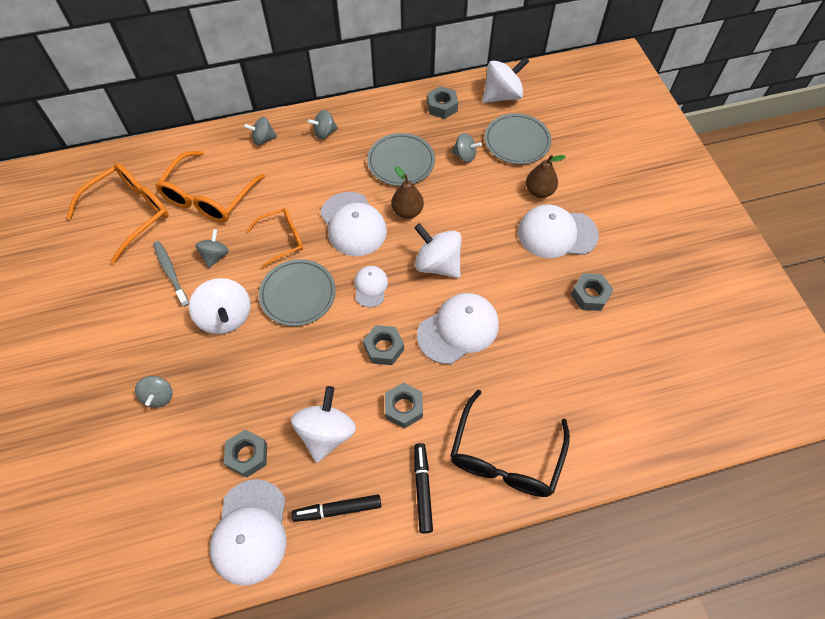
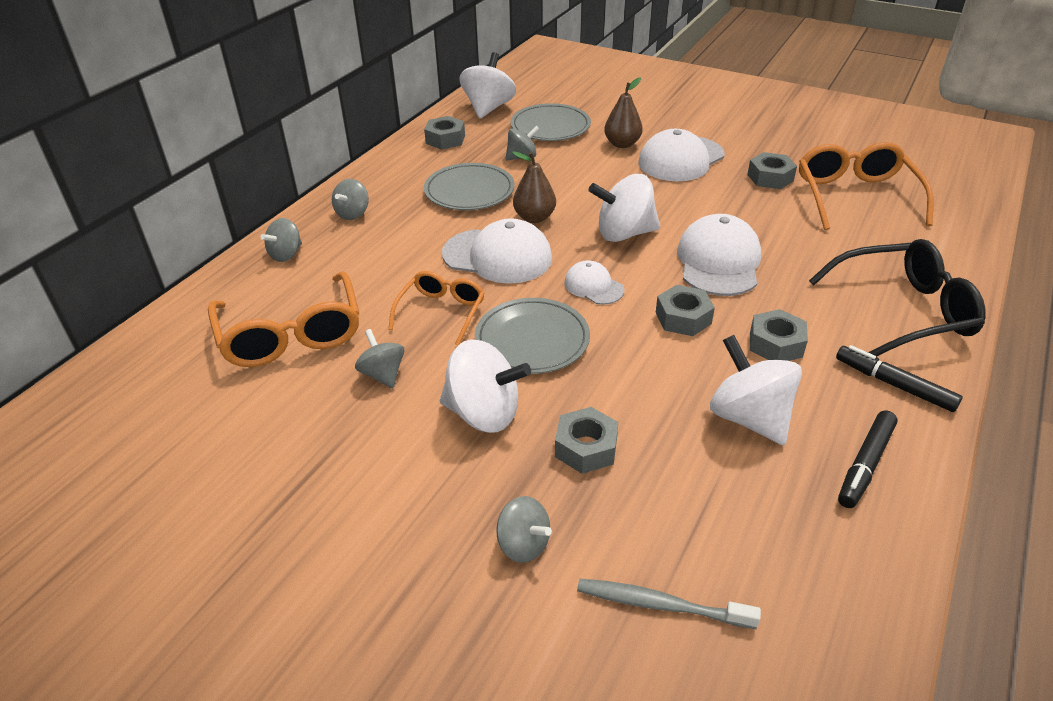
camera: 45 degrees left, 20 degrees down
orange glasses [66,163,168,264] -> orange glasses moved to [799,142,934,230]
grey toothbrush [153,241,189,307] -> grey toothbrush moved to [577,579,761,629]
white cap [210,479,286,586] -> none
grey nut [224,430,267,478] -> grey nut moved to [555,407,618,474]
black glasses [450,389,570,497] -> black glasses turned 75 degrees counterclockwise [809,239,986,357]

